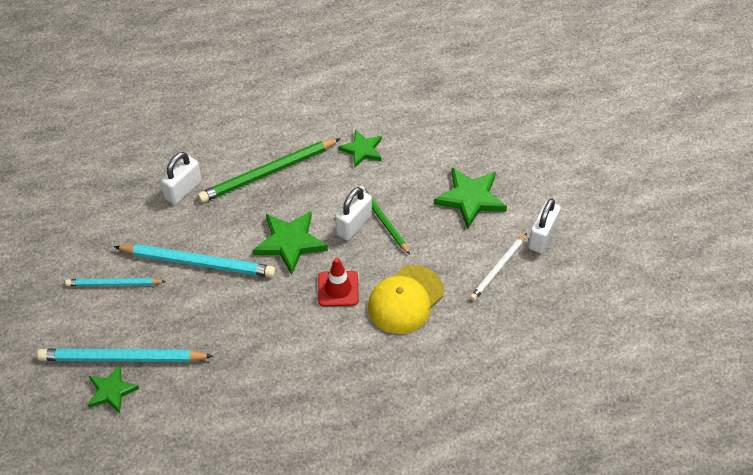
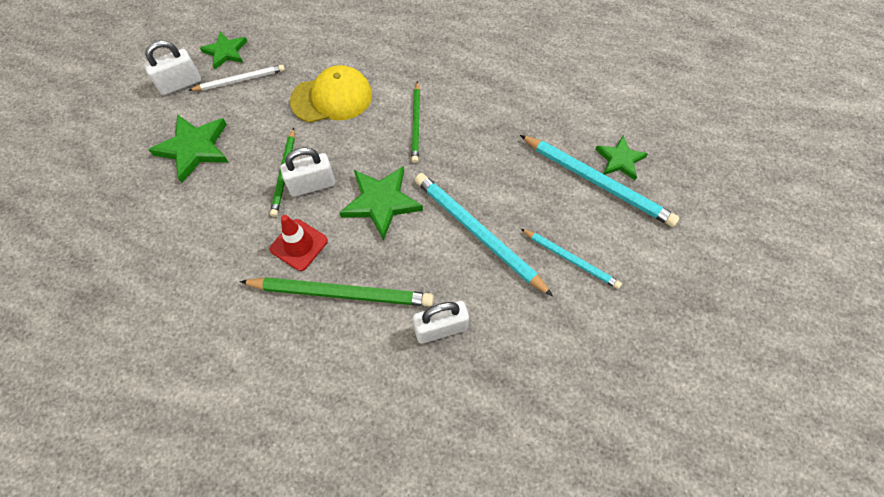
camera: 145 degrees left, 10 degrees up
red traffic cone [318,258,359,306] -> red traffic cone moved to [270,215,328,271]
green star [338,129,382,168] -> green star moved to [200,31,247,69]
none -> green pencil [411,81,420,163]

